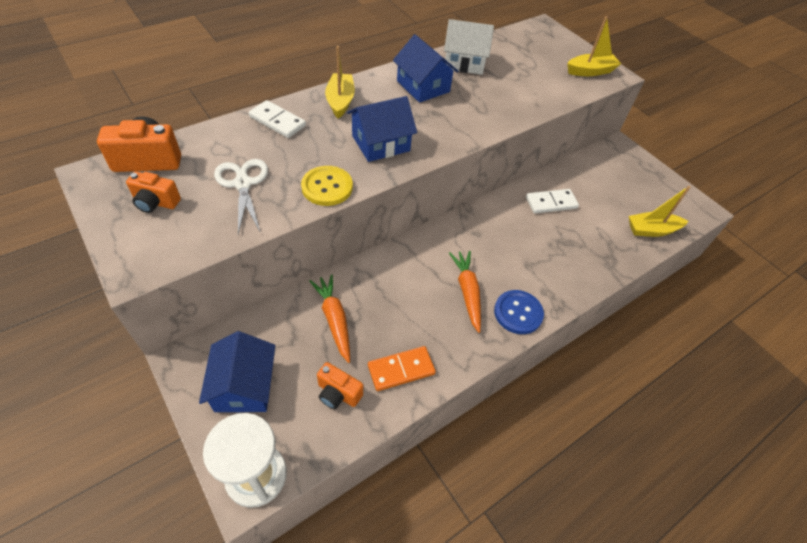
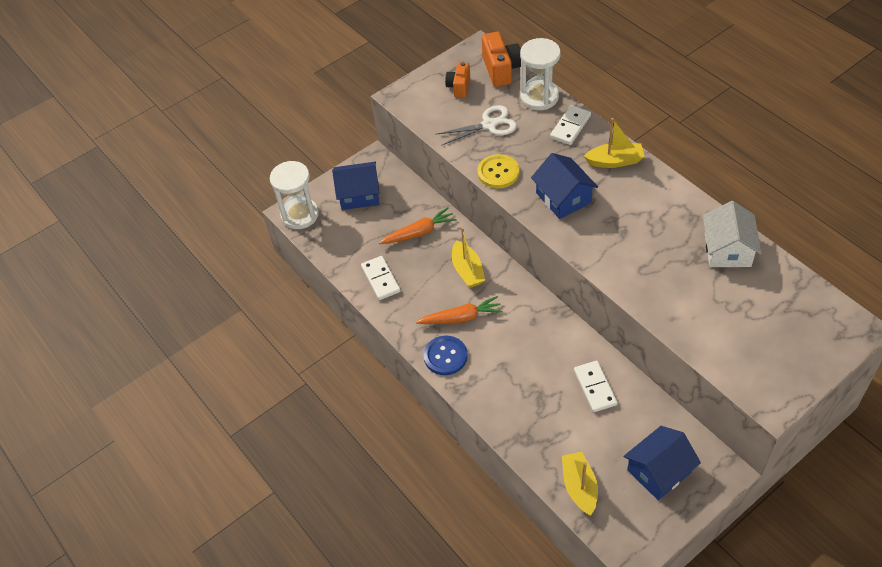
camera: 95 degrees right, 0 degrees up
orange camera [317,362,363,409] -> none
orange domino [368,346,436,391] -> white domino [361,256,401,300]
blue house [393,34,459,103] -> blue house moved to [623,426,701,500]
yellow boat [567,16,621,76] -> yellow boat moved to [452,227,485,288]
none -> white hourglass [520,38,560,110]

